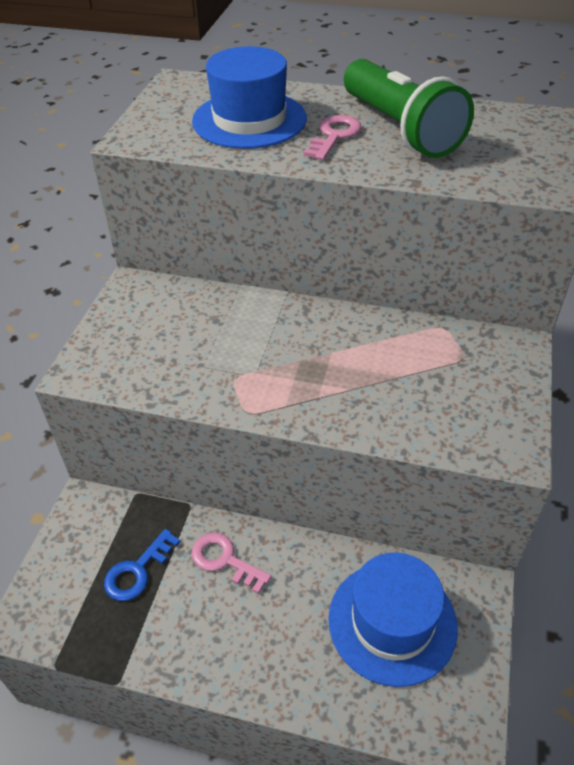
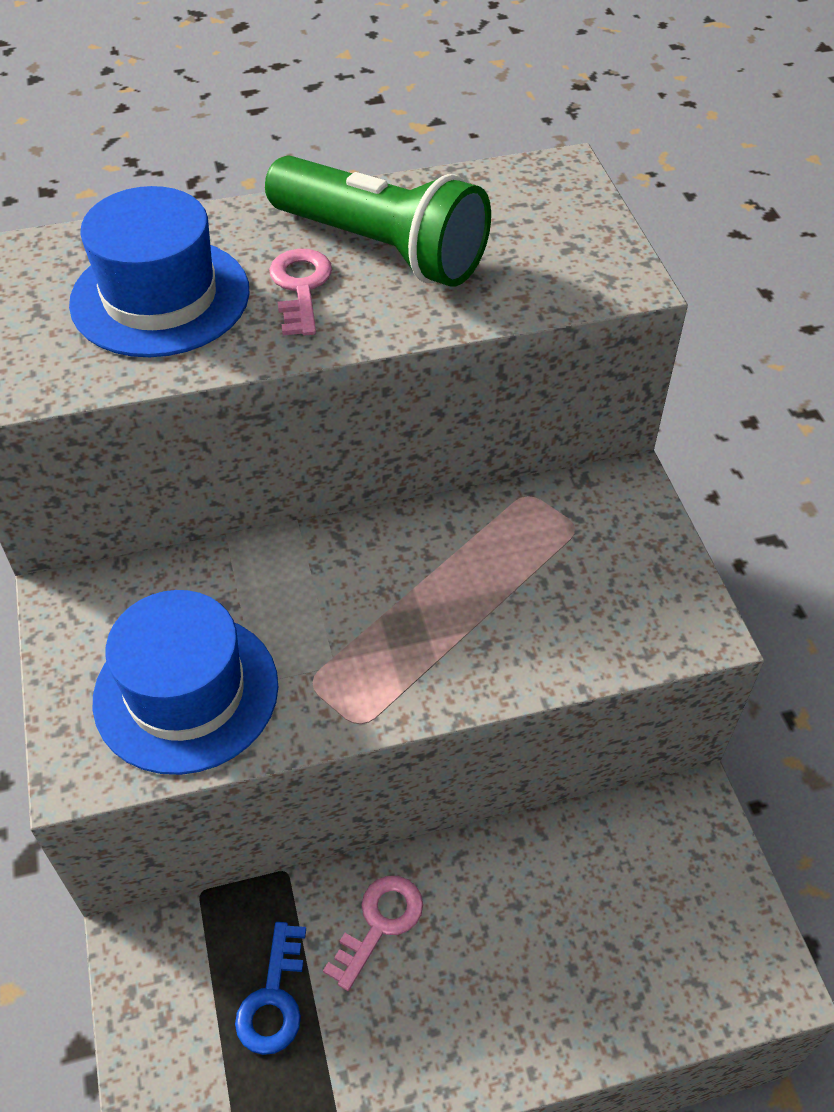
camera: 30 degrees left, 5 degrees up
pink key [192,532,271,594] -> pink key turned 120 degrees clockwise [323,876,423,991]
blue hat [328,553,458,687] -> blue hat moved to [93,590,278,775]

